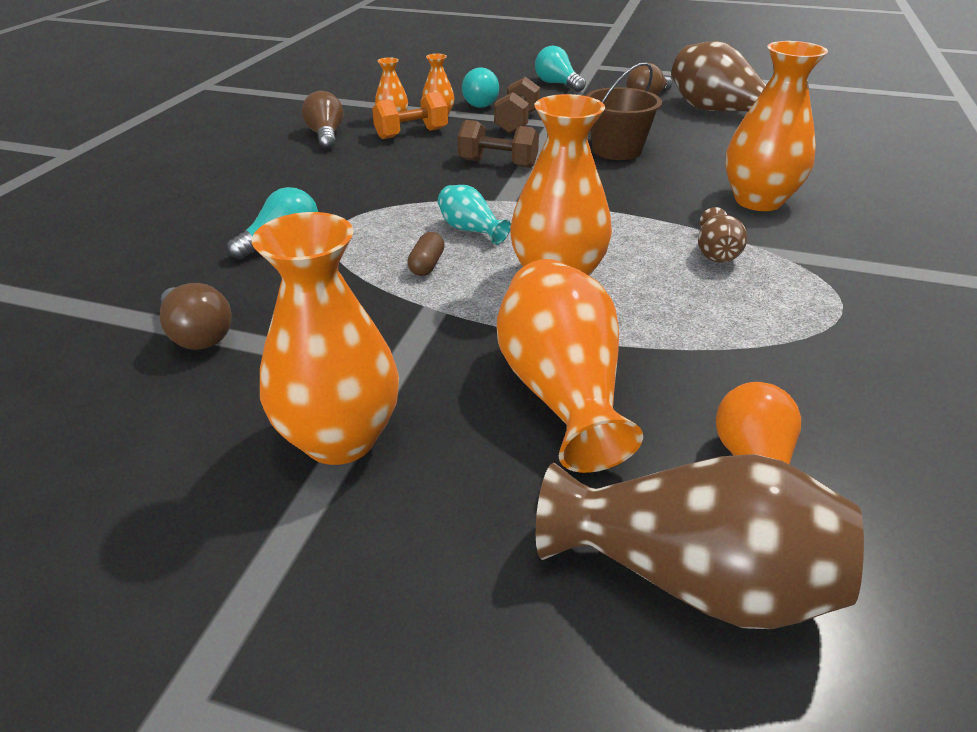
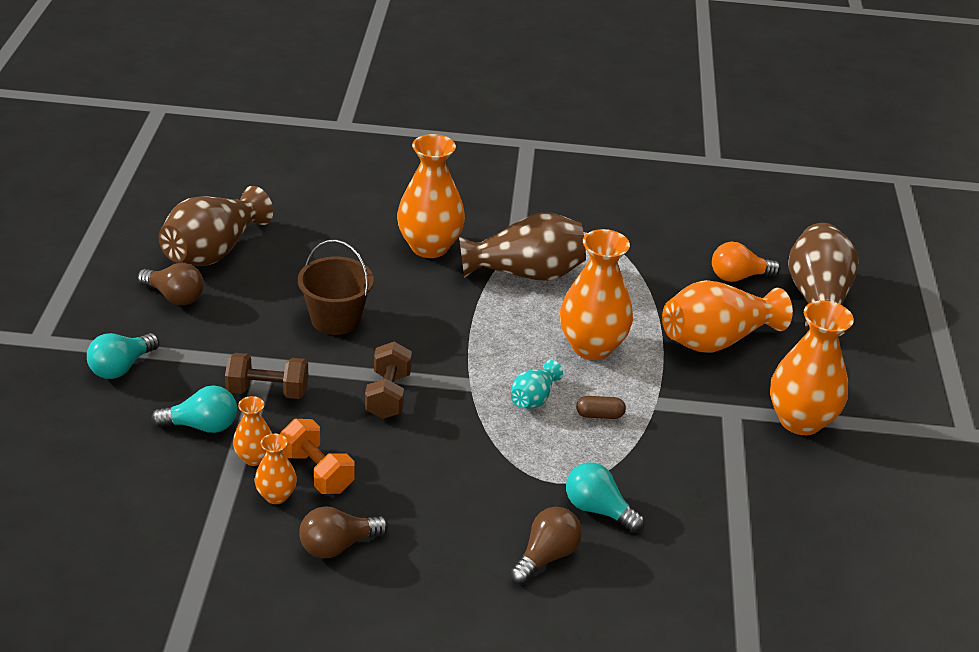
camera: 105 degrees left, 0 degrees up
brown light bulb [160,283,231,350] -> brown light bulb moved to [510,507,582,585]
brown vase [698,207,747,263] -> brown vase [459,212,586,281], size x2.00

